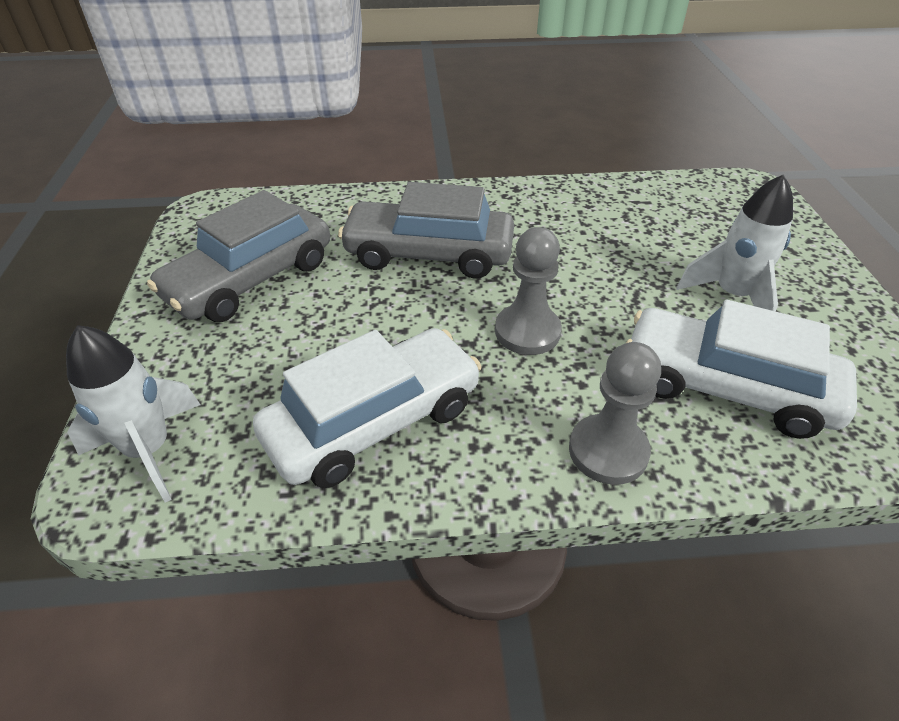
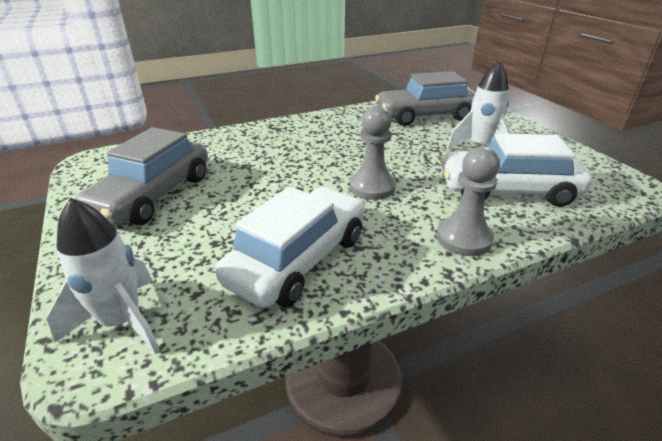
camera: 20 degrees left, 10 degrees down
grey car [338,182,514,279] -> grey car moved to [375,71,475,126]

